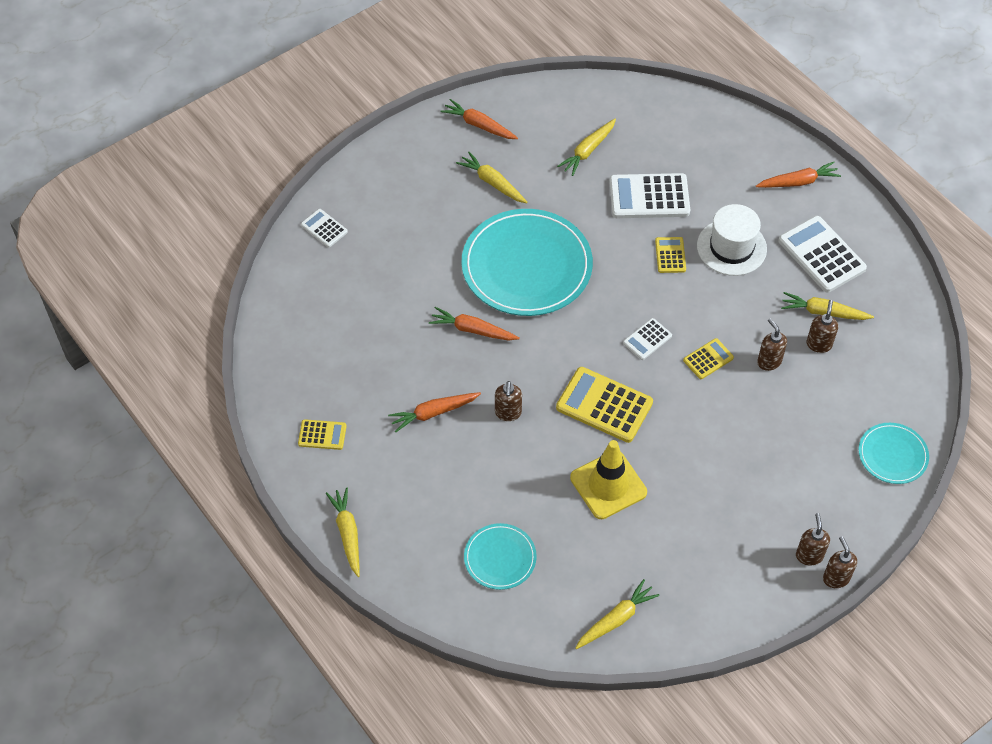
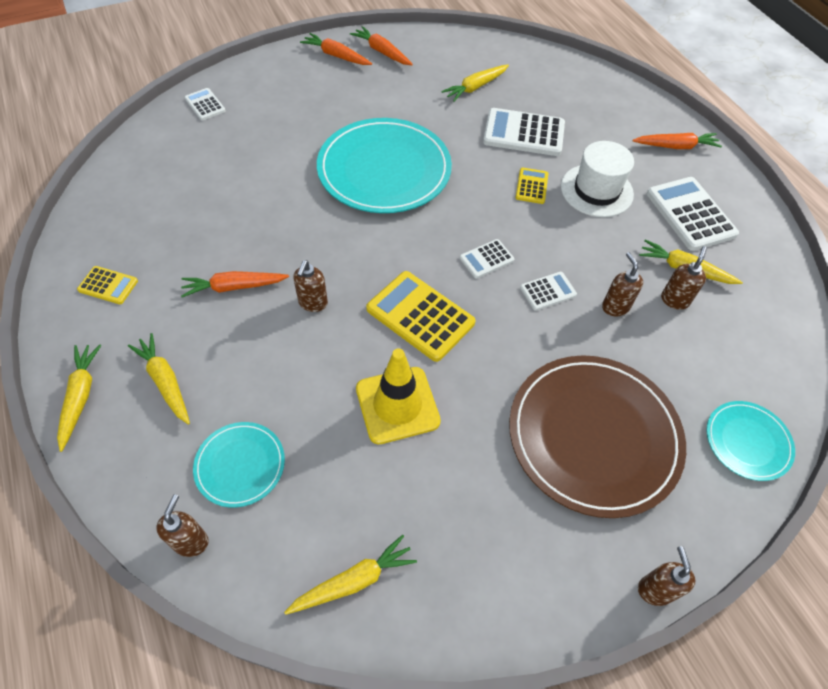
camera: 10 degrees right, 0 degrees up
orange carrot [429,307,520,341] -> orange carrot moved to [300,33,372,65]
yellow carrot [456,152,528,203] -> yellow carrot moved to [128,333,190,425]
yellow calculator [683,338,734,379] -> white calculator [520,272,577,311]
brown soap dispenser [796,513,830,566] -> brown soap dispenser moved to [156,494,209,557]
none -> brown plate [509,355,686,518]

